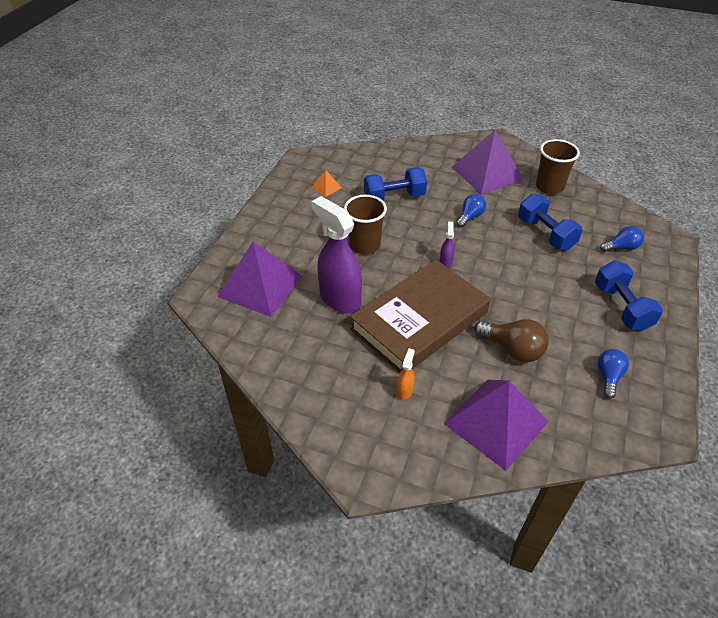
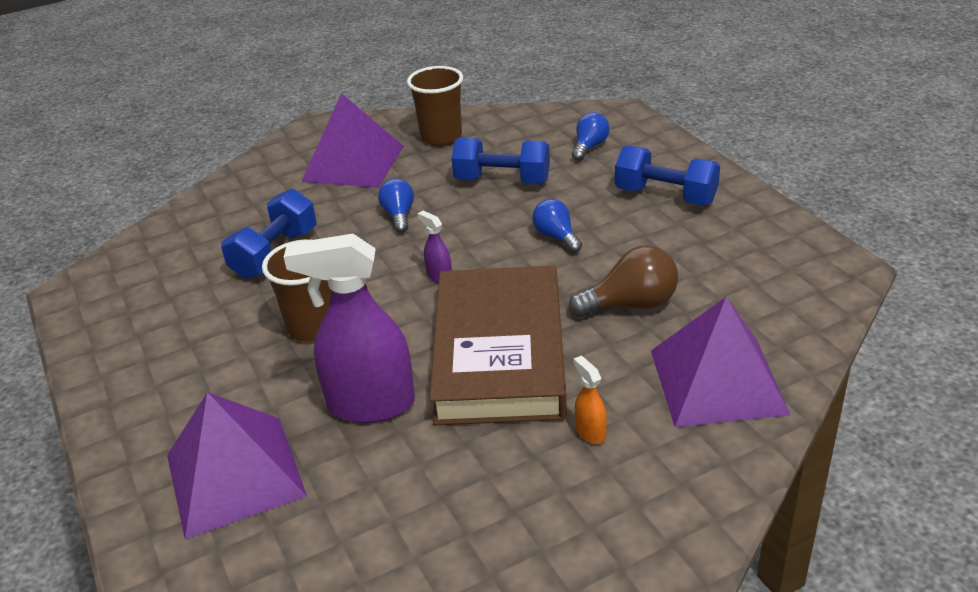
camera: 45 degrees left, 10 degrees down
orange pyramid [312,170,342,197] -> none
blue light bulb [598,349,629,399] -> blue light bulb moved to [532,199,582,253]

